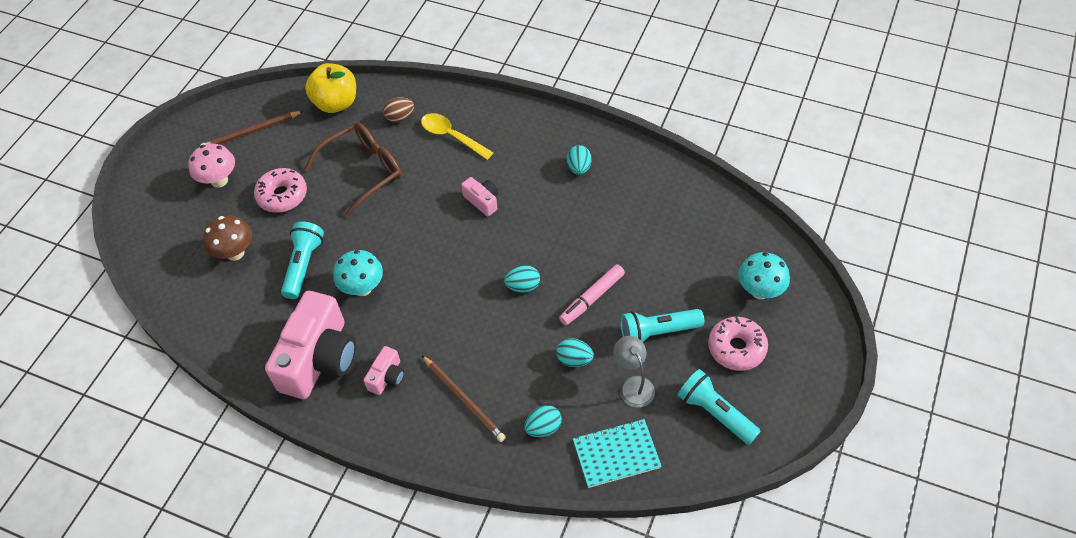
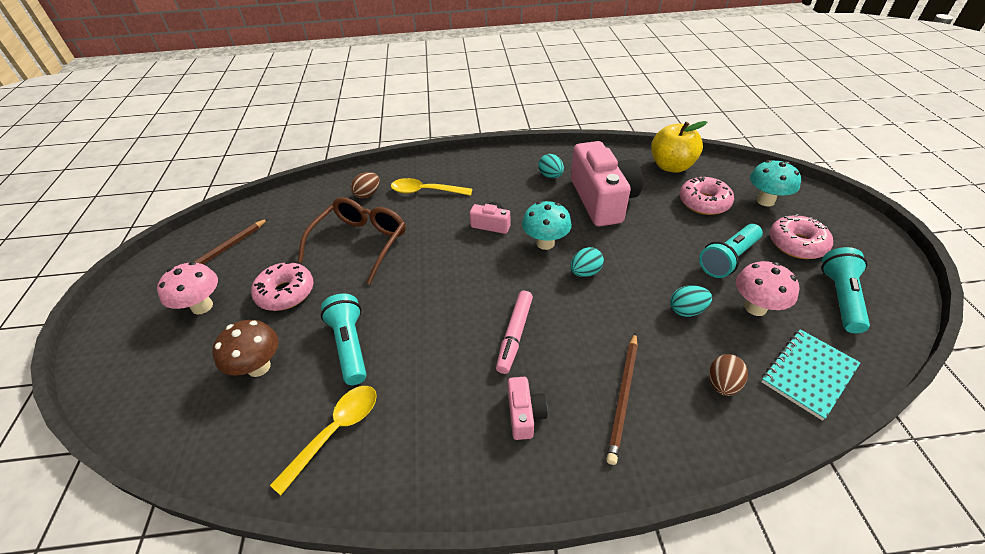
camera: 30 degrees left, 10 degrees down
pink camera [265,291,356,399] -> pink camera moved to [571,141,643,226]
yellow apple [305,63,356,113] -> yellow apple moved to [651,121,707,173]
turquoise mushroom [333,250,383,296] -> turquoise mushroom moved to [522,201,572,250]
brown pencil [422,355,506,442] -> brown pencil turned 90 degrees clockwise [606,332,638,465]
turquoise egg [524,405,562,437] -> brown egg [709,354,748,396]
pink marker [559,264,625,325] -> pink marker moved to [496,291,533,374]
grey lamp [613,336,655,407] -> pink mushroom [736,261,799,316]
turquoise flashlight [678,369,761,445] -> turquoise flashlight turned 90 degrees clockwise [821,247,870,333]
none -> yellow spoon [270,386,377,495]
none -> pink donut [680,176,734,215]

